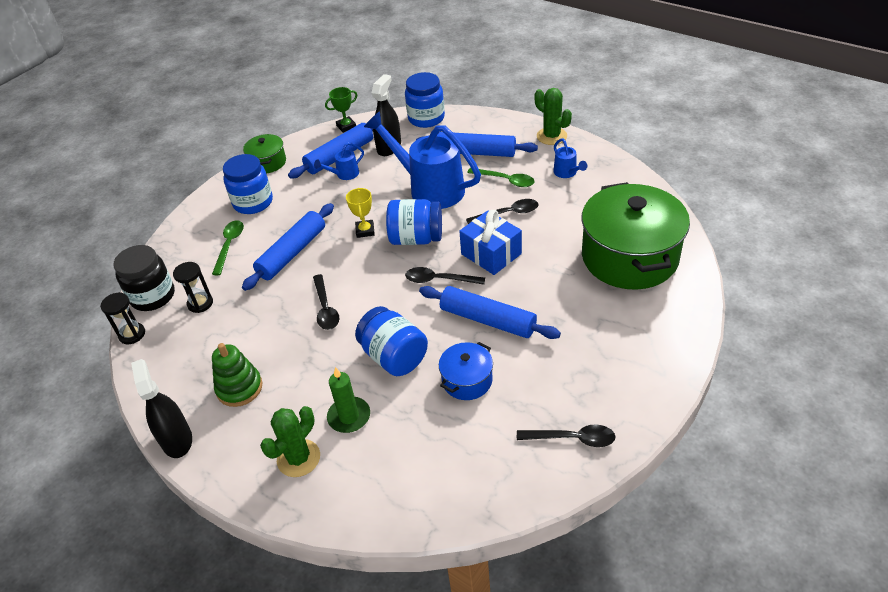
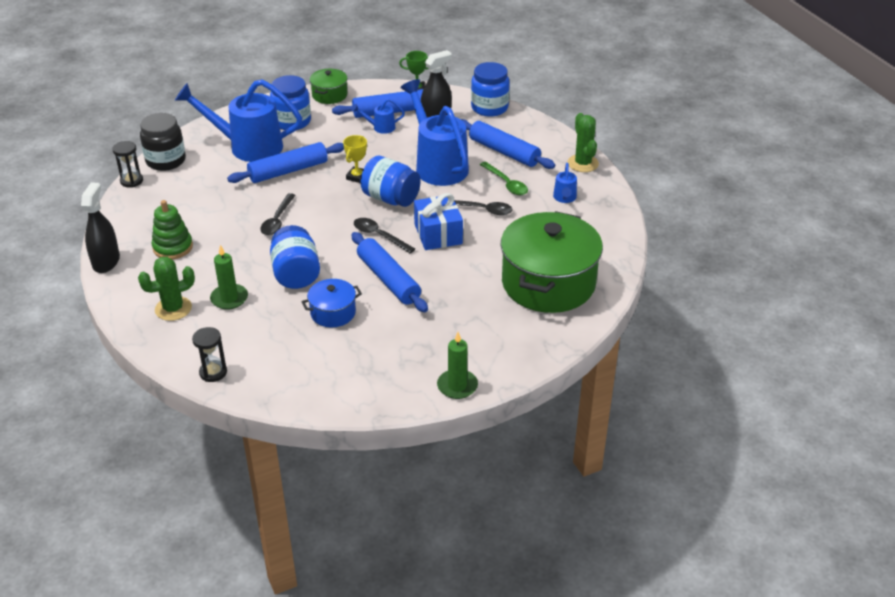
camera: 25 degrees right, 5 degrees down
black hourglass [173,262,213,313] -> black hourglass moved to [192,327,227,382]
green spoon [212,220,244,275] -> blue watering can [175,79,302,162]
black spoon [517,425,616,447] -> none
none -> green candle [437,332,478,399]

